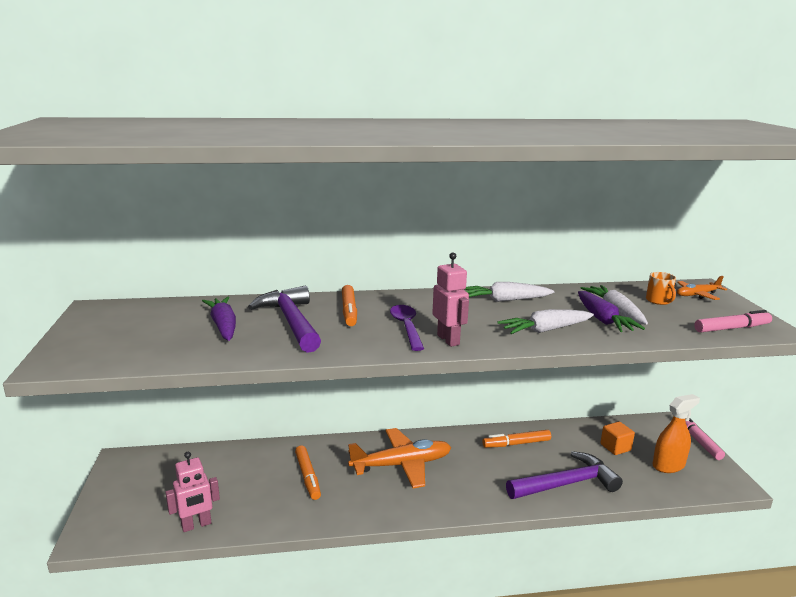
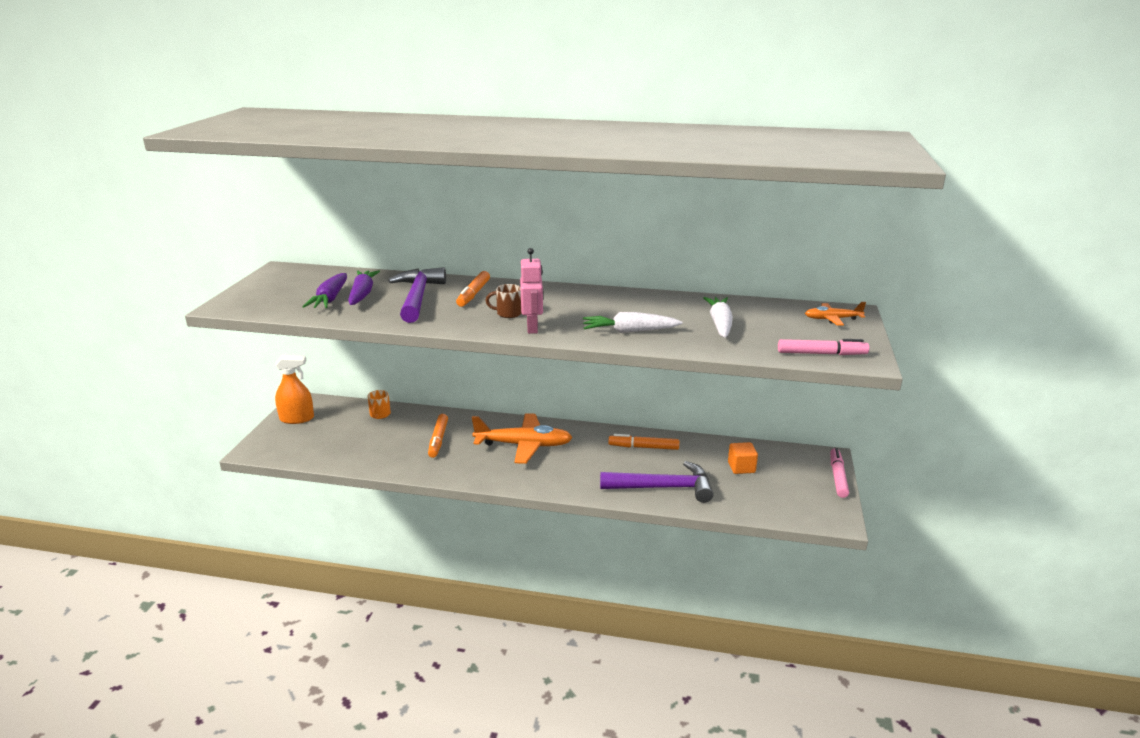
camera: 20 degrees right, 5 degrees up
pink robot [165,452,220,532] -> none
purple spoon [390,305,424,351] -> brown mug [485,284,521,318]
white carrot [463,282,554,302] -> none
purple carrot [578,291,645,332] -> purple carrot moved to [302,273,347,308]
orange mug [646,272,676,305] -> orange mug moved to [367,390,391,419]
orange spray bottle [653,394,700,473] -> orange spray bottle moved to [275,355,314,424]

